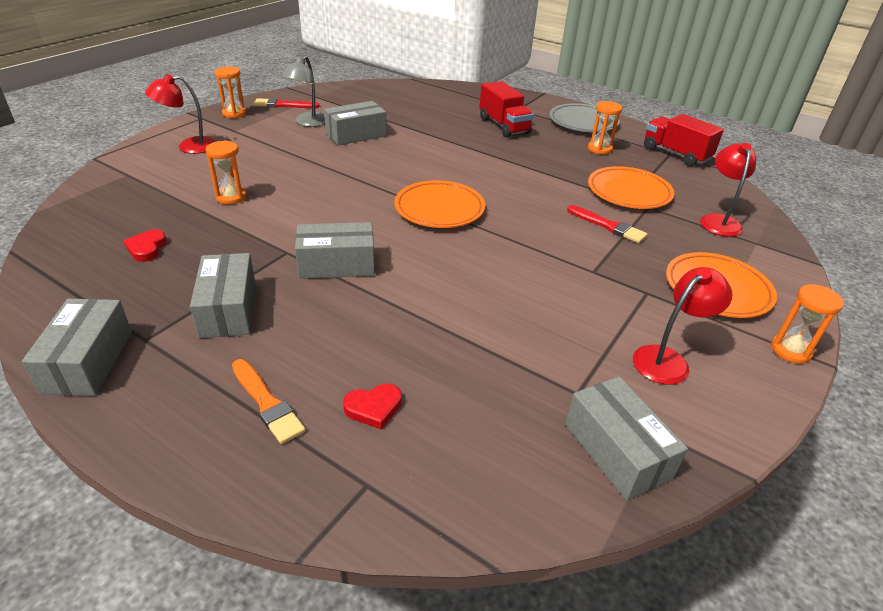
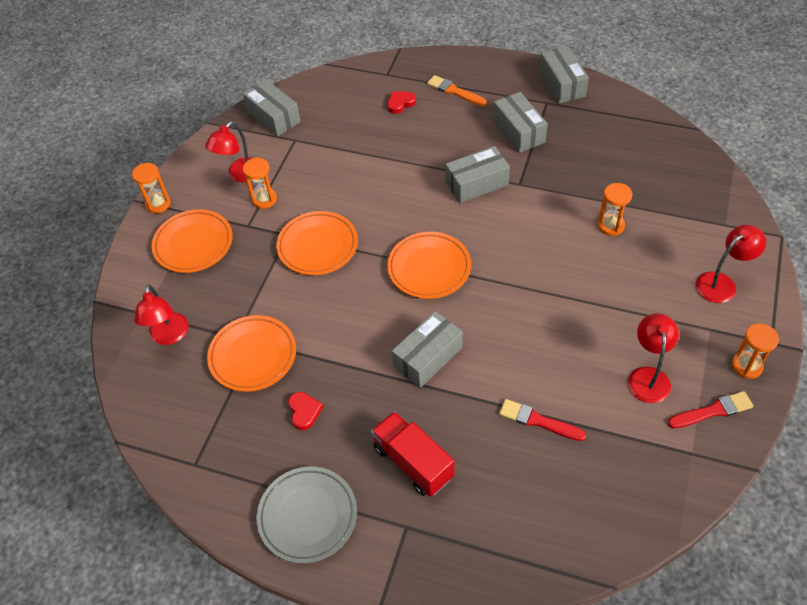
camera: 170 degrees right, 15 degrees up
red heart [124,230,167,262] -> red heart moved to [288,392,323,431]
grey lamp [281,56,325,127] -> red lamp [628,313,679,403]
grey box [324,101,386,146] -> grey box moved to [392,311,463,388]
red brush [567,205,647,243] -> red brush moved to [499,399,586,441]
orange hourglass [588,101,622,154] -> orange hourglass moved to [243,157,277,209]
red truck [644,114,724,166] -> none
none -> orange plate [276,211,358,275]

